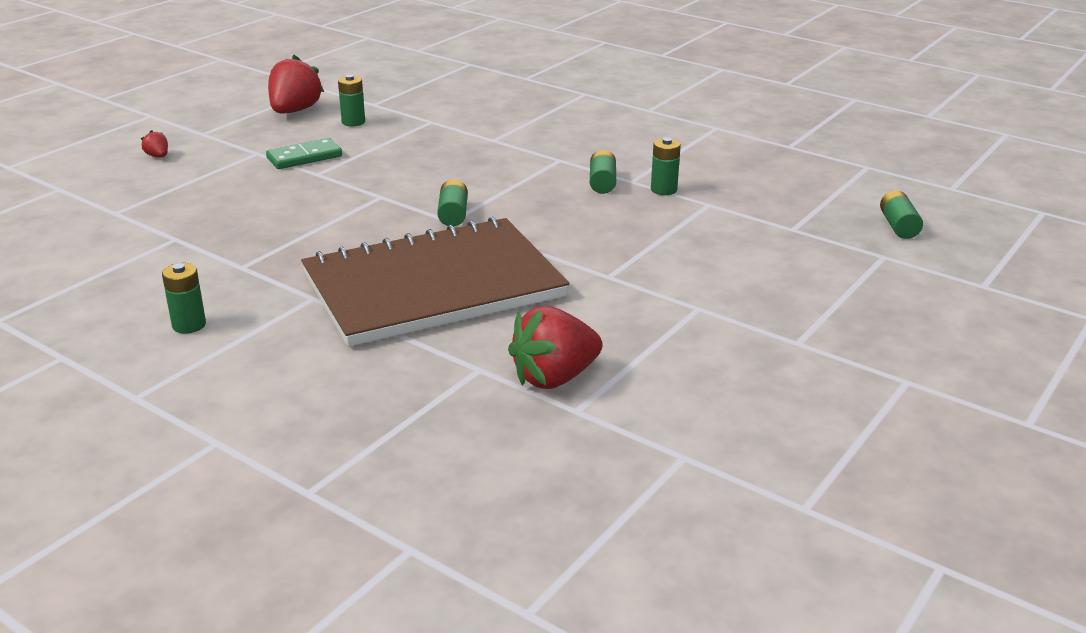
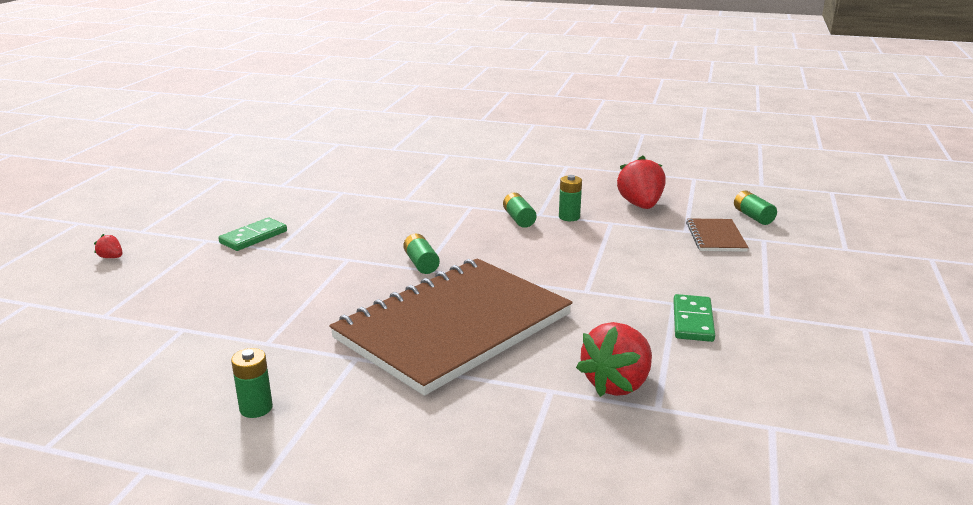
camera: 20 degrees left, 5 degrees down
red strawberry [268,55,324,113] -> red strawberry moved to [617,155,665,209]
green battery [338,75,365,126] -> none
none -> green domino [673,294,715,342]
none -> brown notebook [686,218,749,252]

